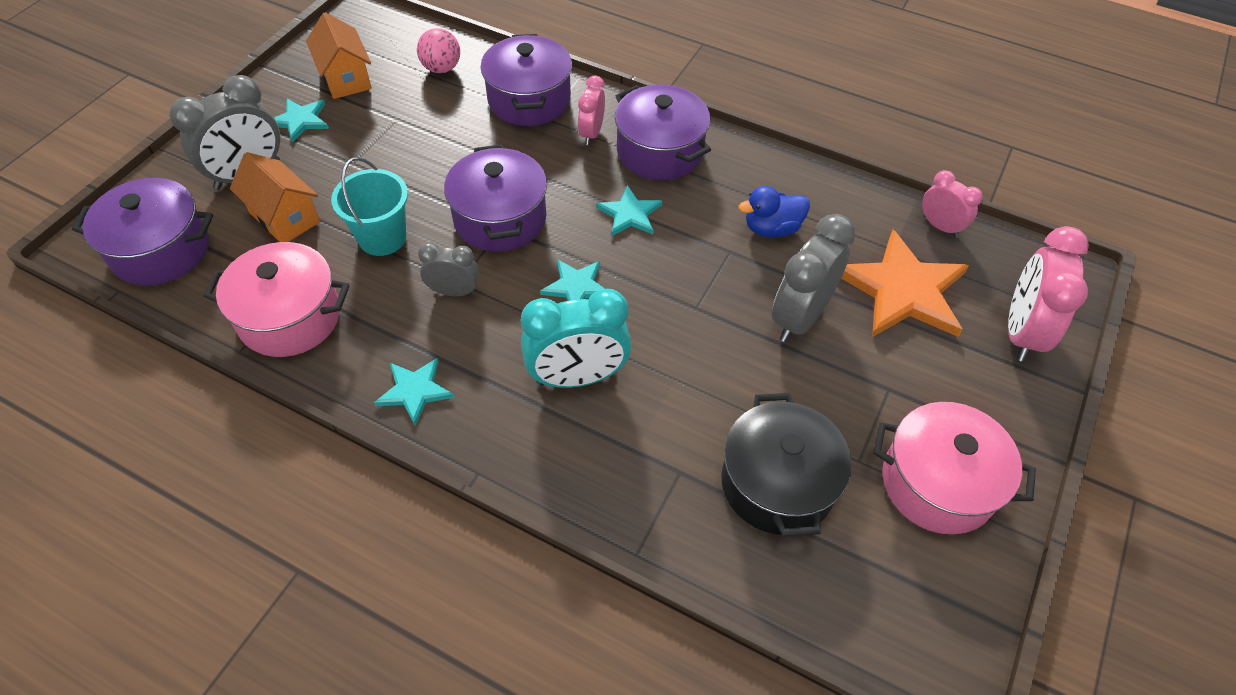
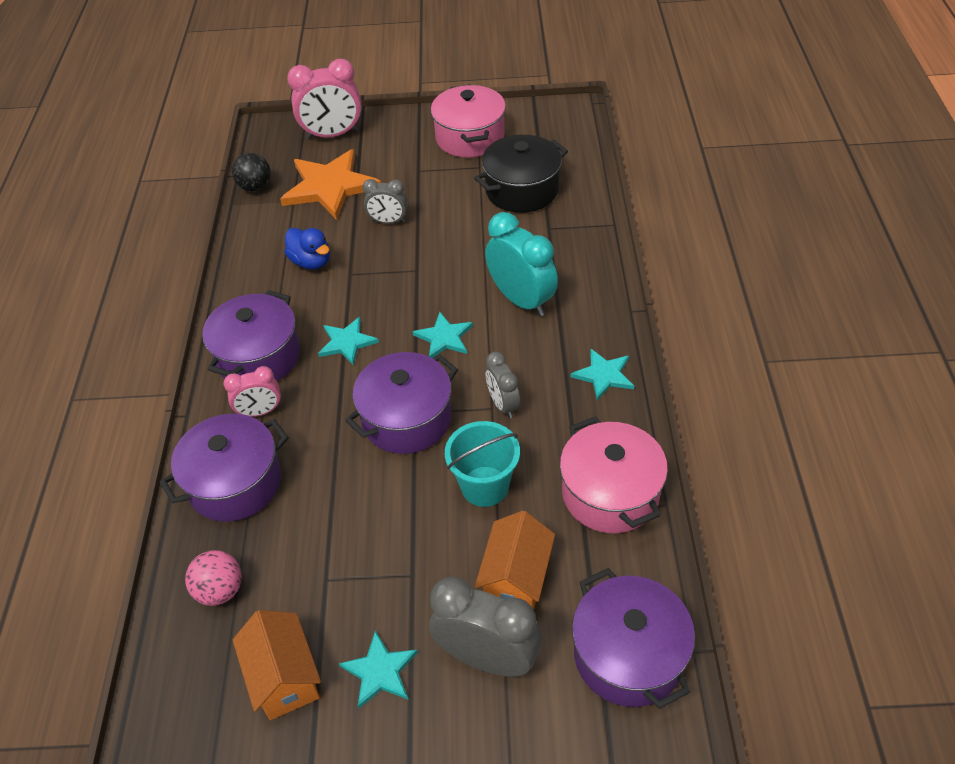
camera: 115 degrees left, 5 degrees down
orange house [306,12,372,99] -> orange house turned 60 degrees counterclockwise [233,610,321,720]
grey clock [772,214,855,343] -> grey clock [363,179,408,224], size x0.58
pink clock [922,170,983,237] -> black ball [232,153,271,192]

